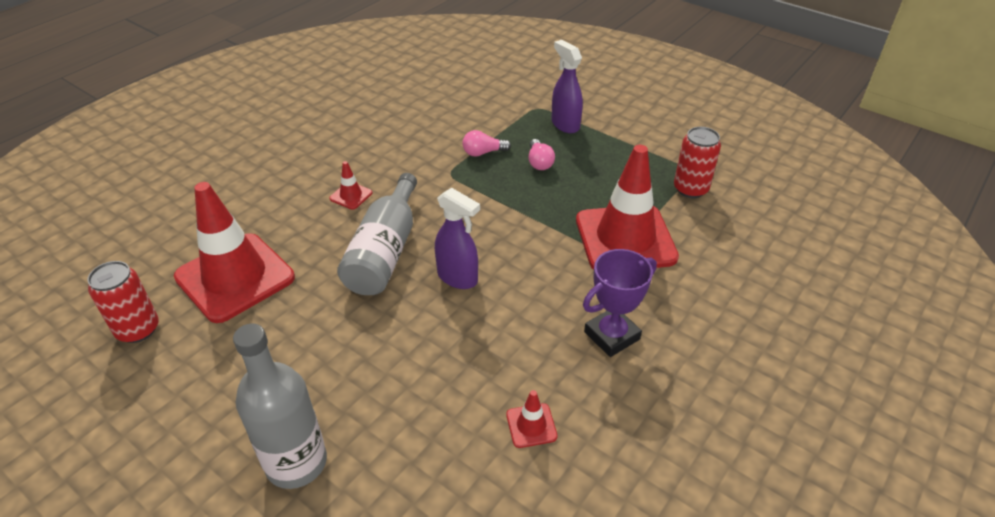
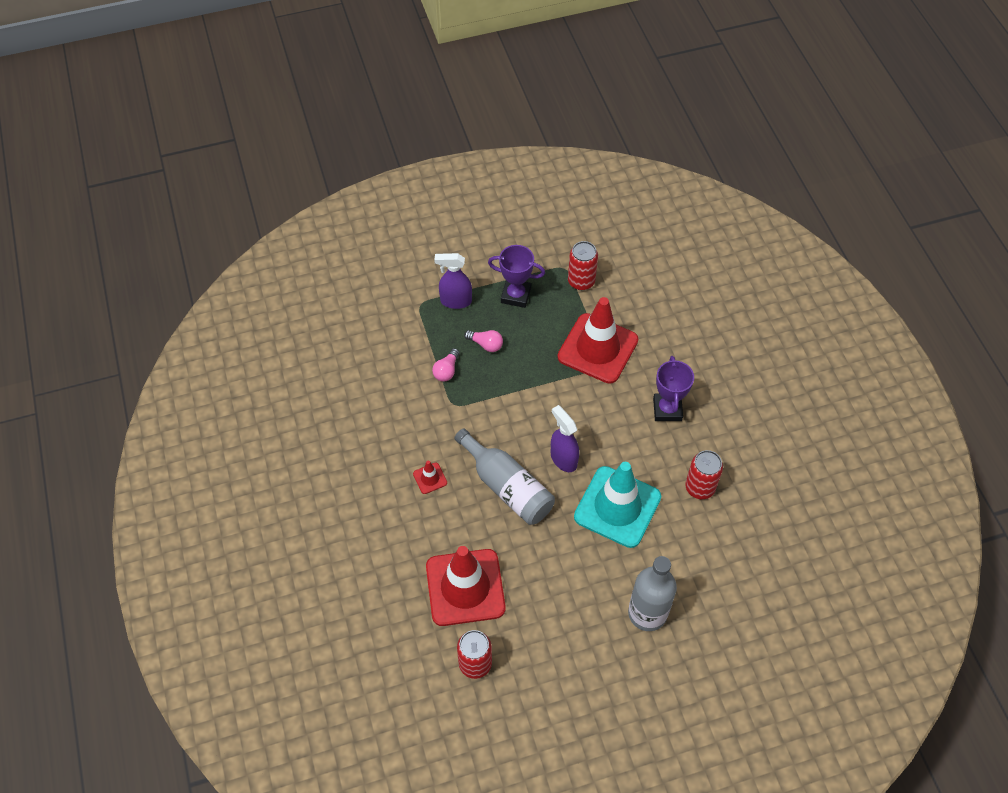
camera: 55 degrees left, 15 degrees up
purple spray bottle [435,188,480,289] -> purple spray bottle turned 105 degrees counterclockwise [551,405,579,472]
red traffic cone [506,390,557,448] -> red can [685,450,723,499]
none -> purple trophy [488,245,545,308]
none -> turquoise traffic cone [574,462,661,548]

